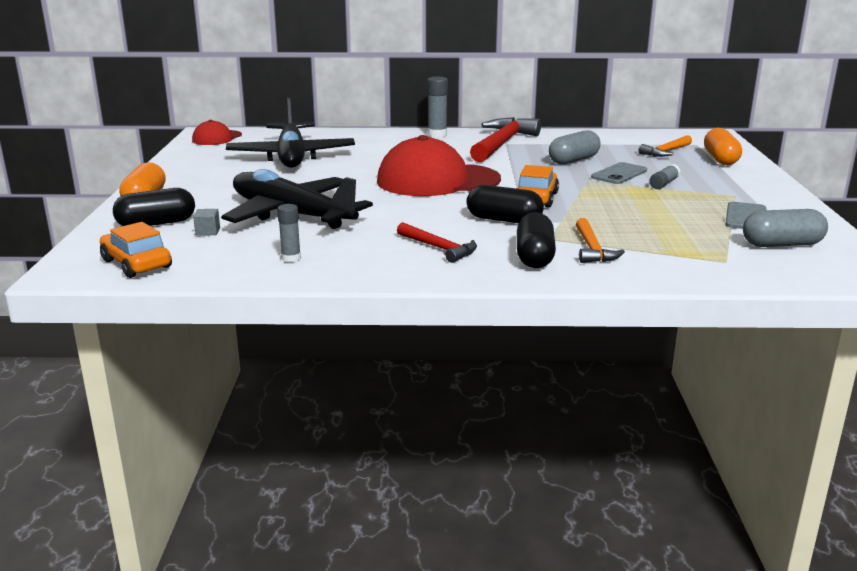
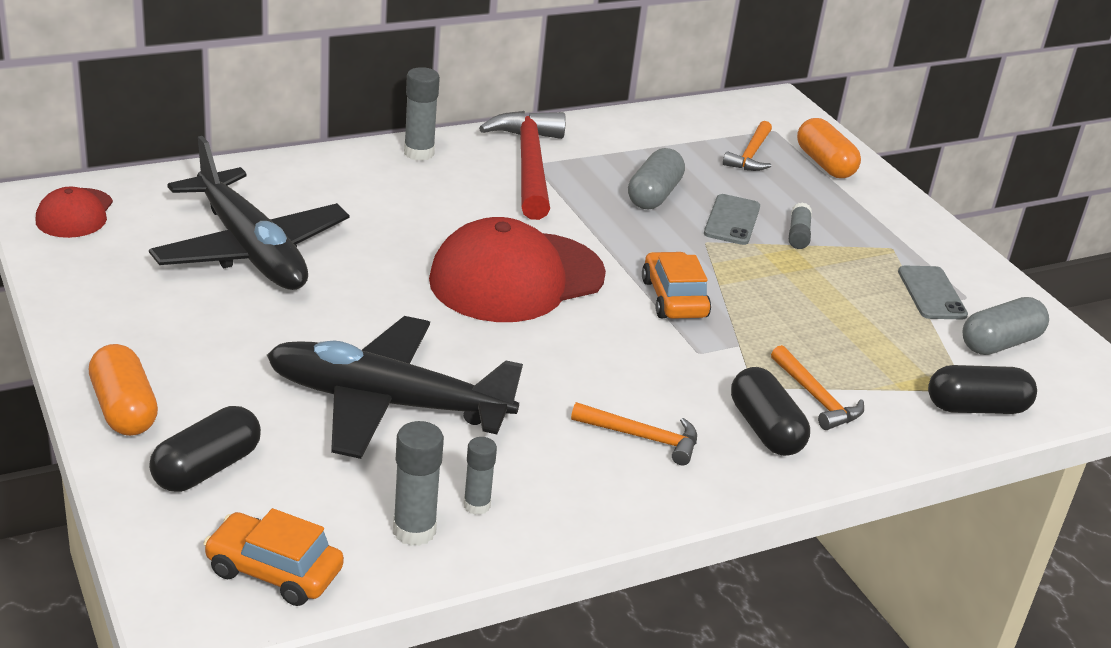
camera: 30 degrees left, 10 degrees up
grey cube [193,209,220,236] -> none
red hammer [397,222,477,263] -> orange hammer [571,402,697,465]
black capsule [467,185,544,223] -> black capsule moved to [928,365,1037,414]
none -> grey glue stick [393,421,444,546]

